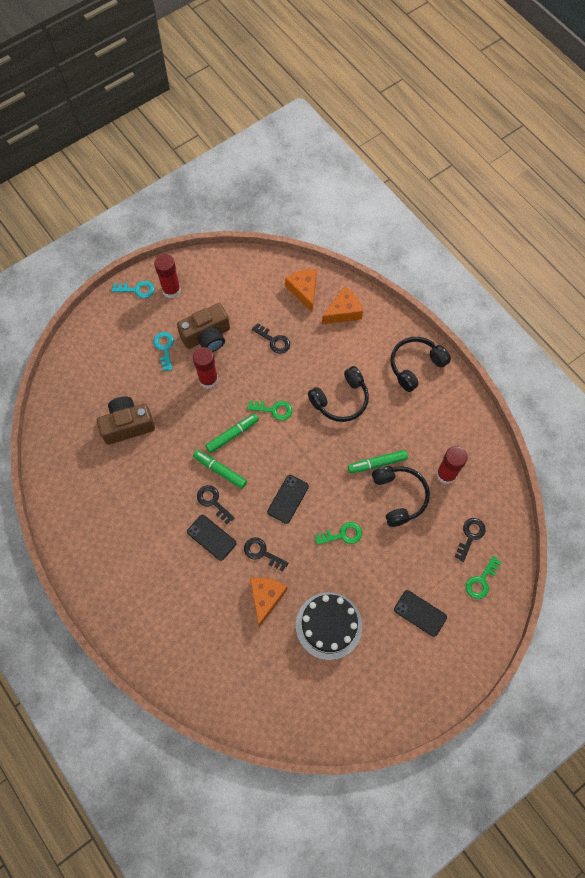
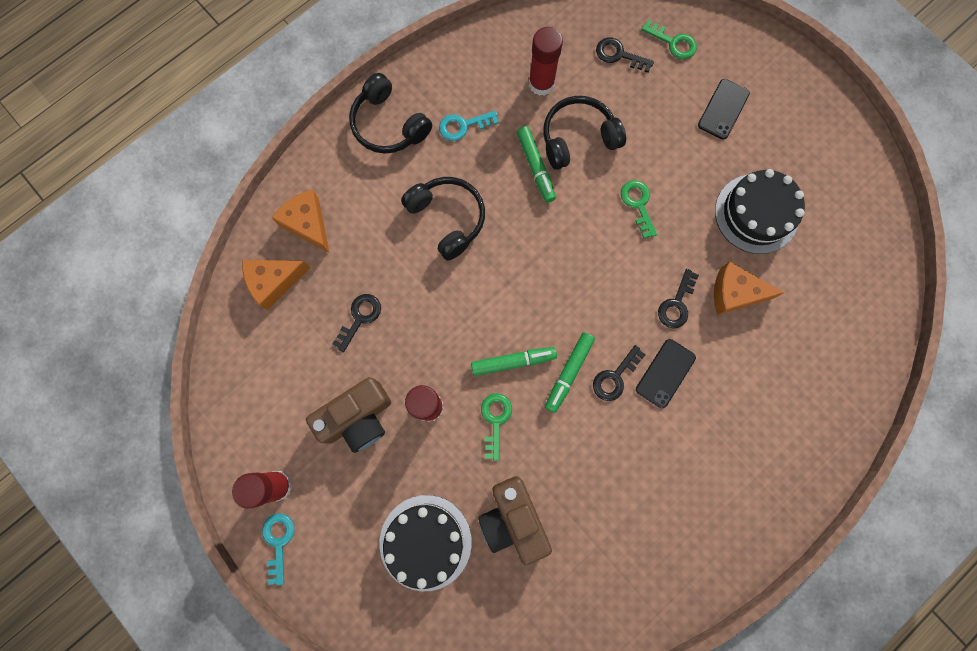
camera: 95 degrees left, 10 degrees up
turquoise key [153,332,174,371] -> turquoise key moved to [439,110,499,141]
brown camera [177,303,230,352] -> brown camera turned 90 degrees clockwise [306,377,391,453]
green marker [205,414,259,453] -> green marker turned 120 degrees clockwise [471,347,557,376]
green key [247,401,292,421] -> green key moved to [481,393,512,461]
black phone [267,475,309,524] -> none
none -> black cake [380,495,472,591]

